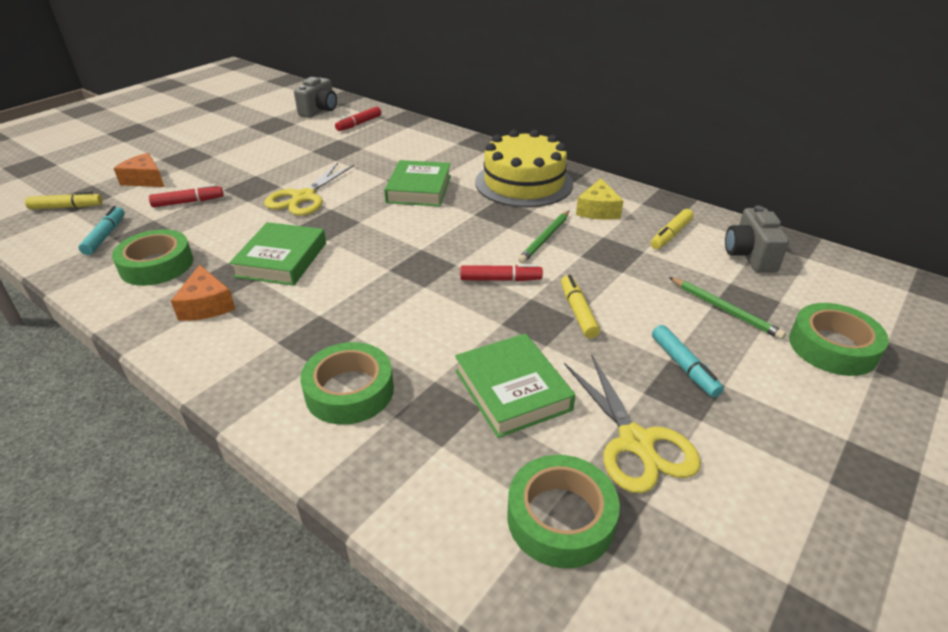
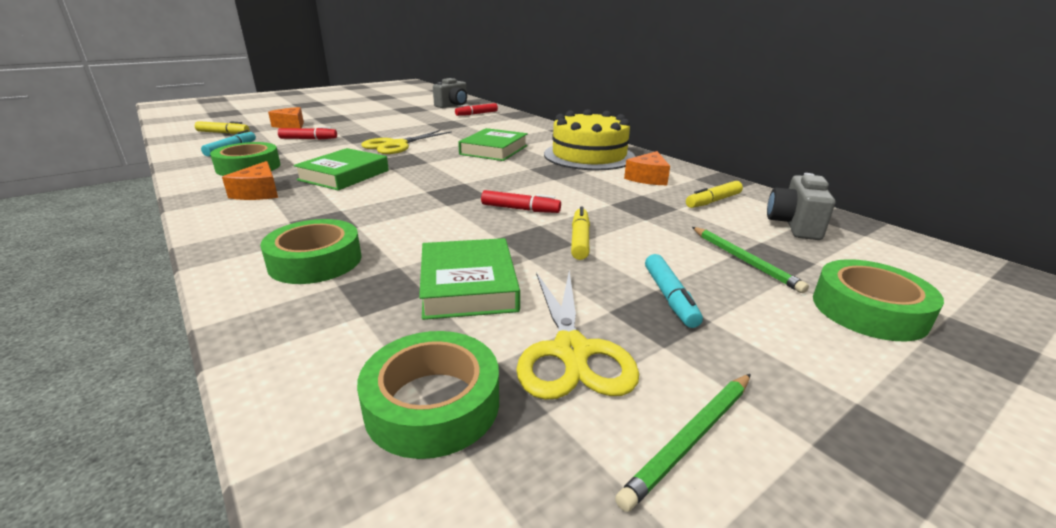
camera: 15 degrees right, 10 degrees down
green pencil [518,210,570,264] -> green pencil moved to [615,374,751,512]
yellow cheese [576,178,623,220] -> orange cheese [624,151,670,185]

